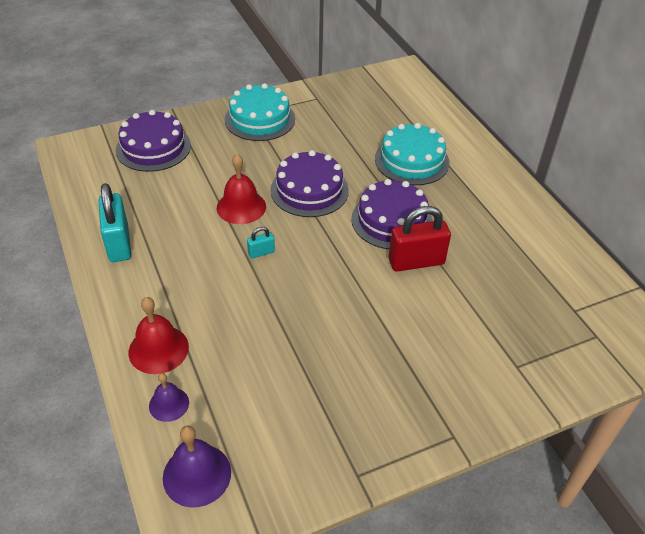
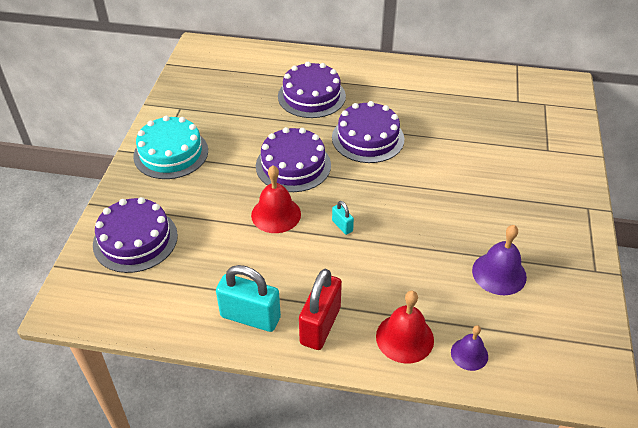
camera: 55 degrees left, 0 degrees up
purple bell [163,425,231,507] -> purple bell moved to [472,225,527,295]
turquoise padlock [247,227,275,259] -> turquoise padlock turned 45 degrees counterclockwise [332,201,354,235]
turquoise cake [375,123,450,185] -> purple cake [278,62,346,118]
red padlock [389,206,451,271] -> red padlock moved to [299,269,342,350]

